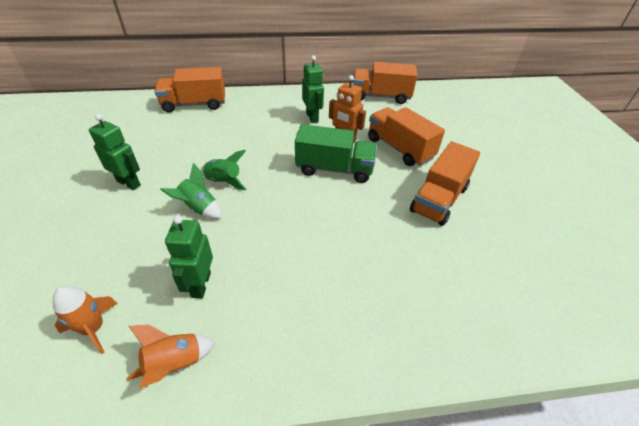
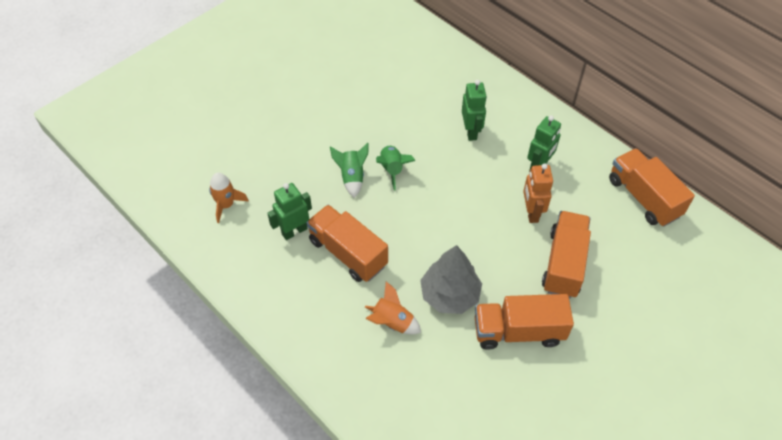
camera: 55 degrees right, 10 degrees up
green robot [89,114,141,190] -> green robot moved to [462,80,487,141]
orange rocket [127,325,215,389] -> orange rocket moved to [365,282,421,334]
orange truck [154,67,225,113] -> orange truck moved to [307,205,388,282]
green truck [295,124,377,183] -> none
none -> grey tree [420,245,482,314]

